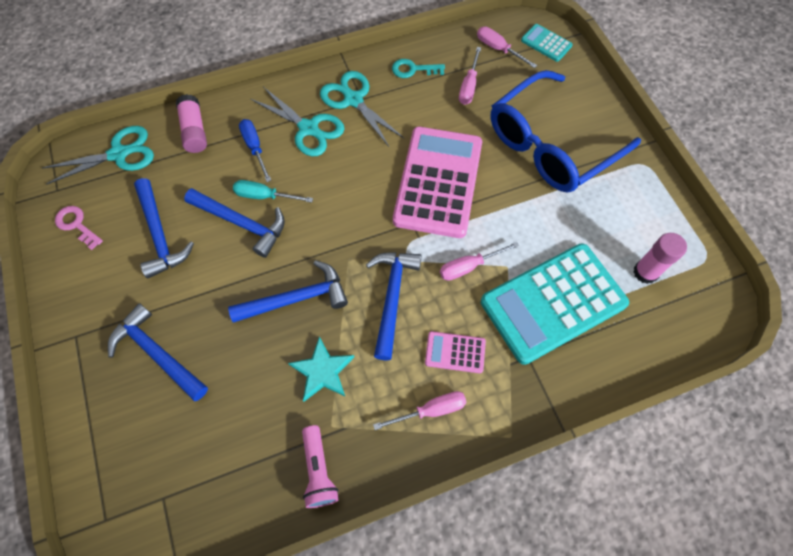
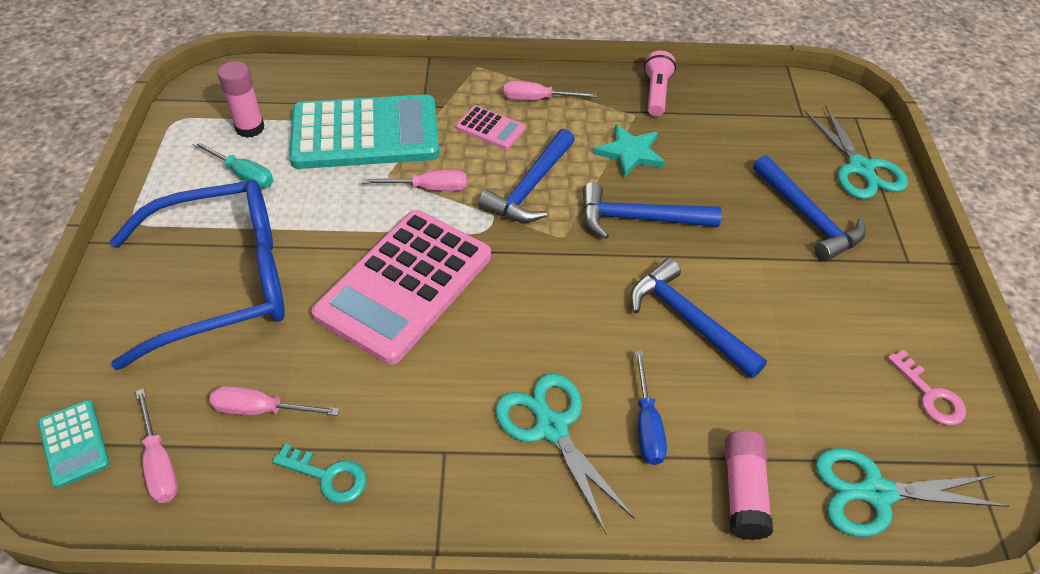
camera: 160 degrees left, 15 degrees down
blue hammer [134,178,194,278] -> none
turquoise screwdriver [233,180,313,203] -> turquoise screwdriver moved to [192,141,273,188]
turquoise scissors [320,71,404,147] -> turquoise scissors moved to [804,105,908,199]
pink screwdriver [459,47,481,105] -> pink screwdriver turned 120 degrees counterclockwise [209,386,340,416]

